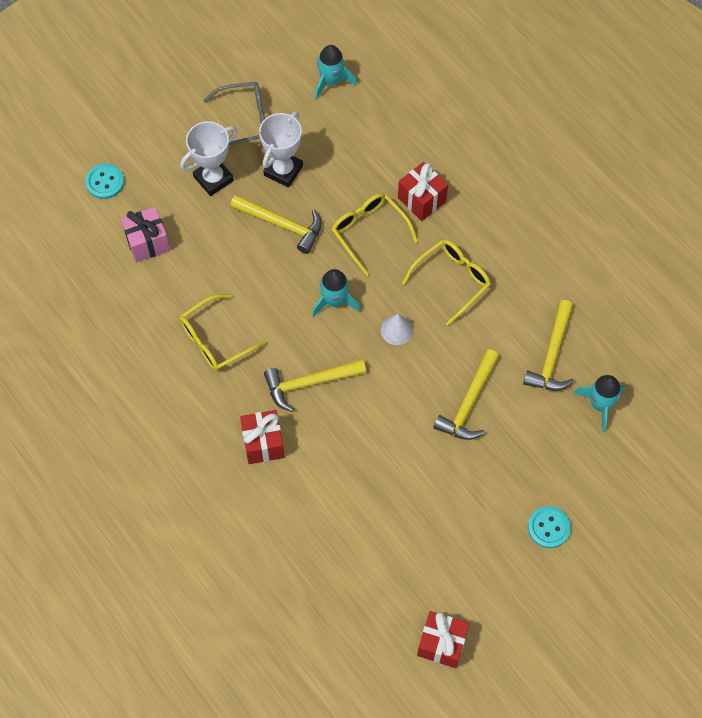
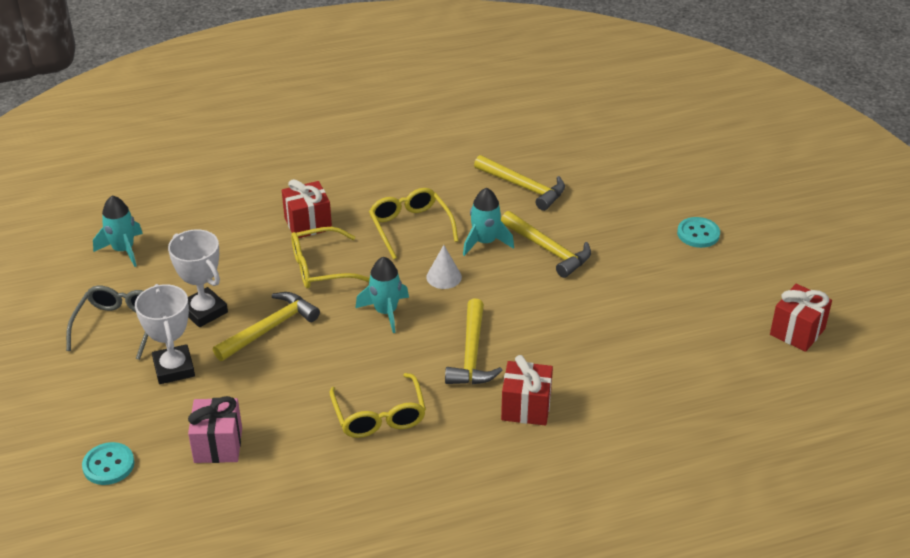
camera: 70 degrees left, 25 degrees down
turquoise rocket [574,375,625,432] -> turquoise rocket moved to [463,188,514,256]

